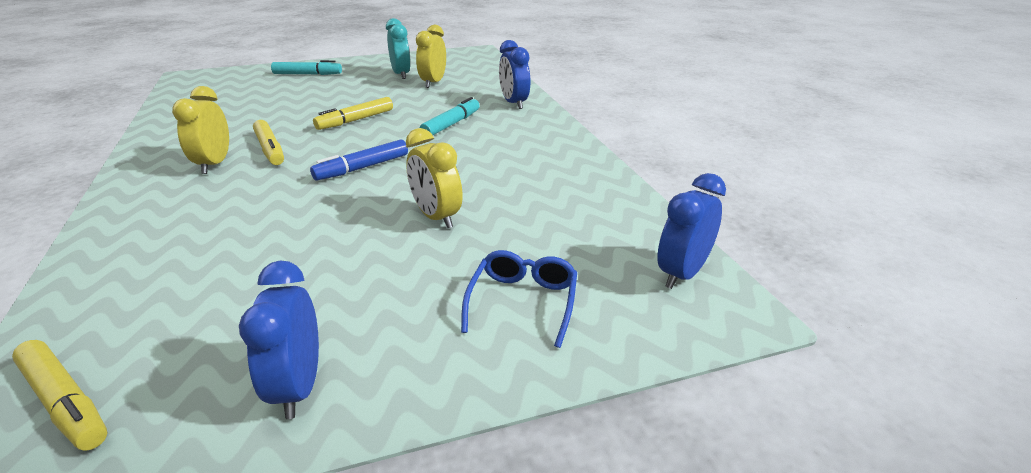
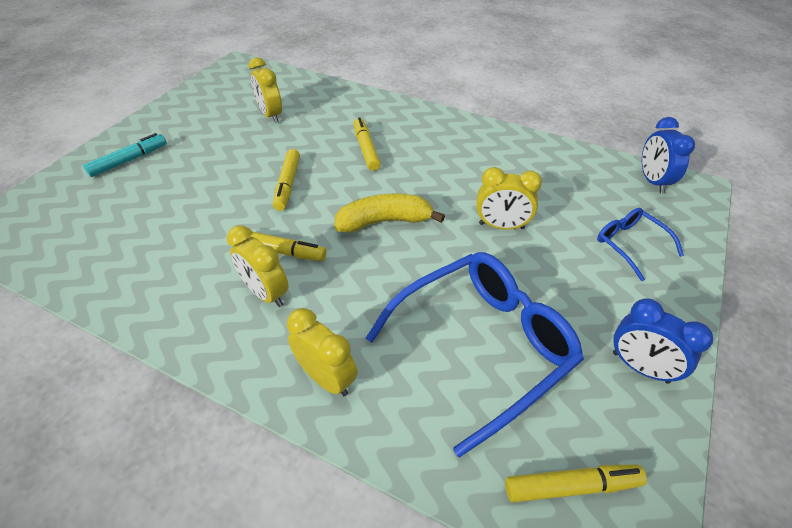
camera: 45 degrees left, 15 degrees up
blue marker [310,139,408,181] -> yellow banana [335,194,445,233]
turquoise clock [386,18,411,79] -> none
turquoise marker [420,97,480,135] -> yellow marker [354,117,381,171]
blue clock [499,40,530,109] -> none
none -> yellow clock [287,308,358,396]
none -> blue glasses [366,252,584,458]

